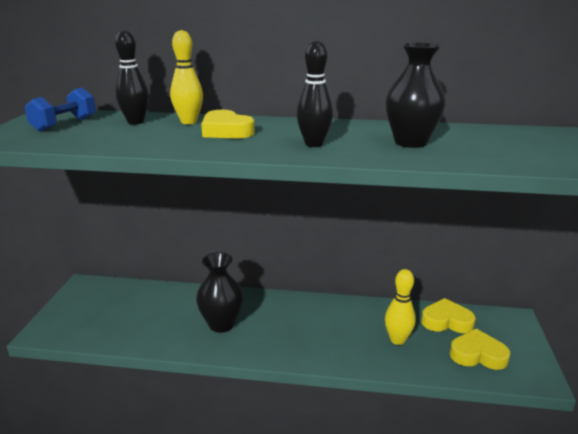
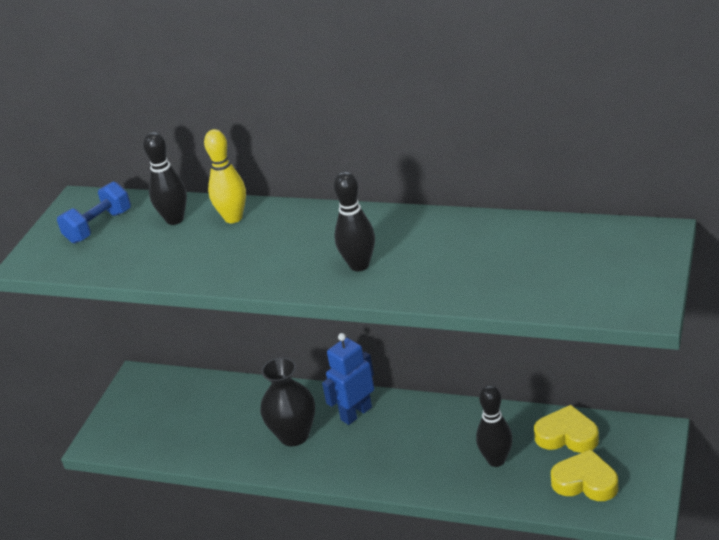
camera: 15 degrees right, 10 degrees up
yellow heart [201,110,255,138] -> none
black vase [385,42,446,148] -> none
yellow bowling pin [385,269,416,345] -> black bowling pin [476,385,513,467]
none -> blue robot [322,333,374,425]

